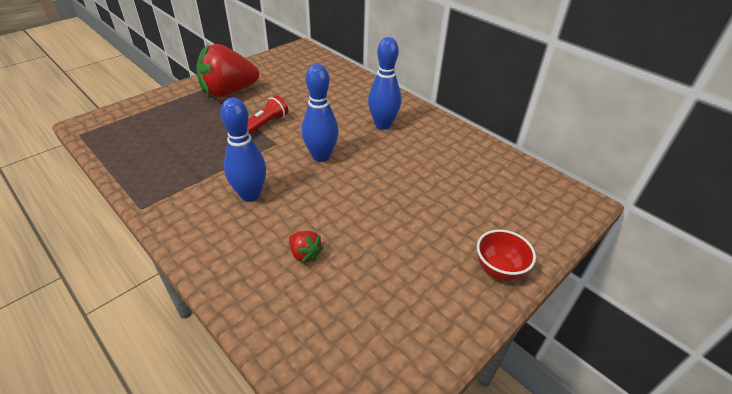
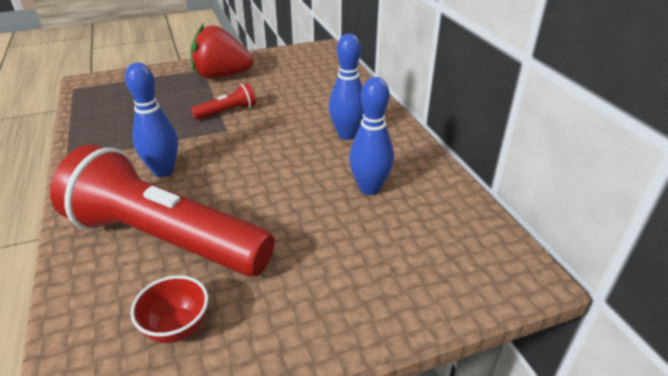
camera: 25 degrees right, 5 degrees down
red strawberry [289,231,324,264] -> red flashlight [50,144,275,277]
blue bowling pin [302,64,339,162] -> blue bowling pin moved to [349,77,394,195]
red bowl [477,230,536,280] -> red bowl moved to [130,275,208,343]

